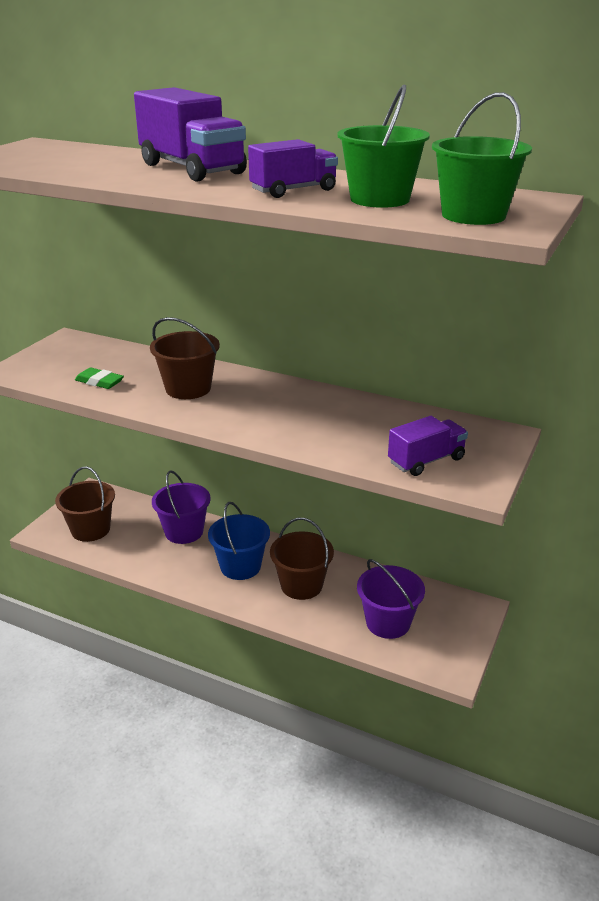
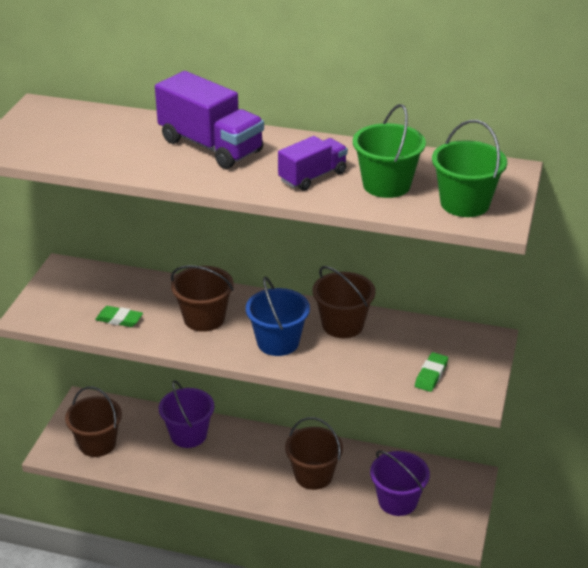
camera: 10 degrees left, 5 degrees up
blue bucket [208,502,270,580] -> blue bucket moved to [246,277,310,356]
purple truck [388,416,468,476] -> green eraser [415,352,448,392]
none -> brown bucket [312,266,376,338]

